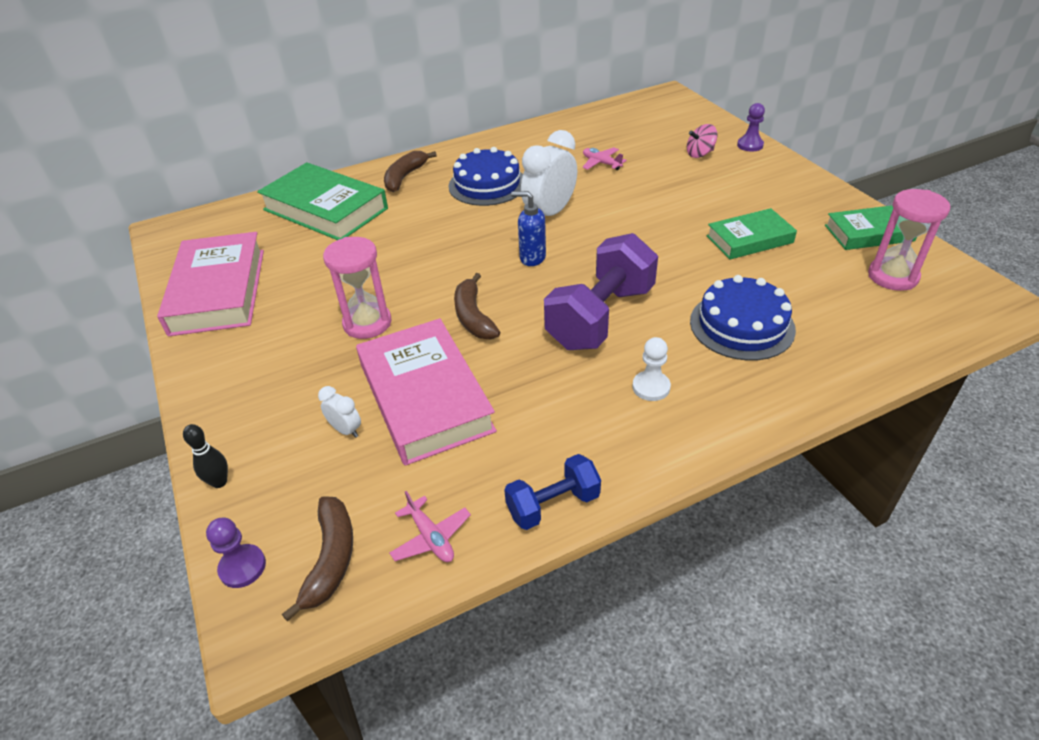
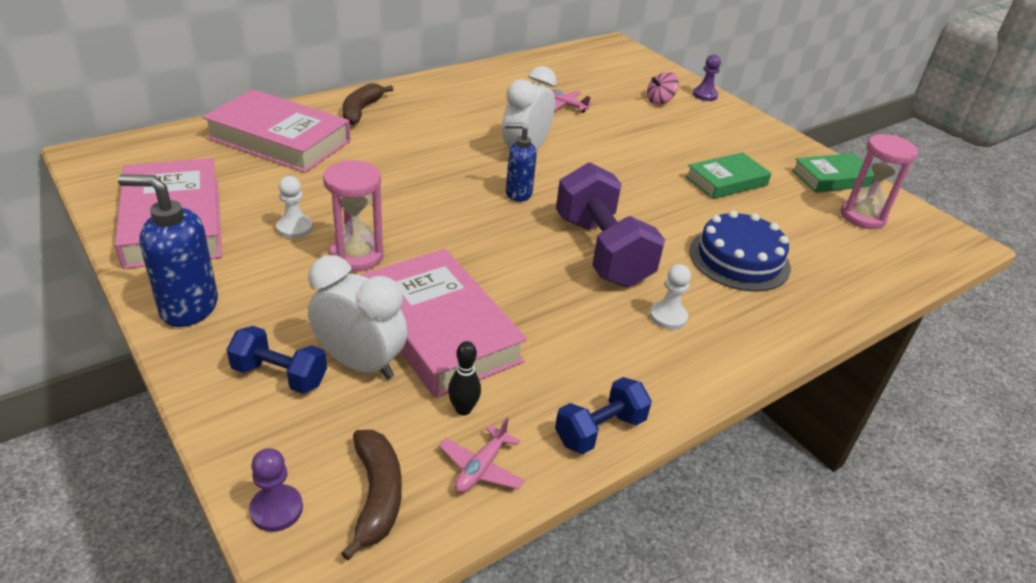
camera: 15 degrees left, 5 degrees down
black bowling pin [183,424,228,488] -> black bowling pin moved to [448,341,481,415]
green book [257,162,388,240] -> pink book [202,89,351,173]
white clock [318,386,361,438] -> white clock [308,255,407,380], size x2.09
pink plane [389,491,471,562] -> pink plane turned 75 degrees clockwise [439,417,524,493]
blue cake [448,147,523,206] -> none
brown banana [454,273,500,339] -> none
purple dumbbell [544,233,658,350] -> purple dumbbell turned 45 degrees counterclockwise [556,162,665,288]
none -> blue soap dispenser [118,174,218,327]
none -> blue dumbbell [227,326,327,394]
none -> white pawn [276,176,313,239]

